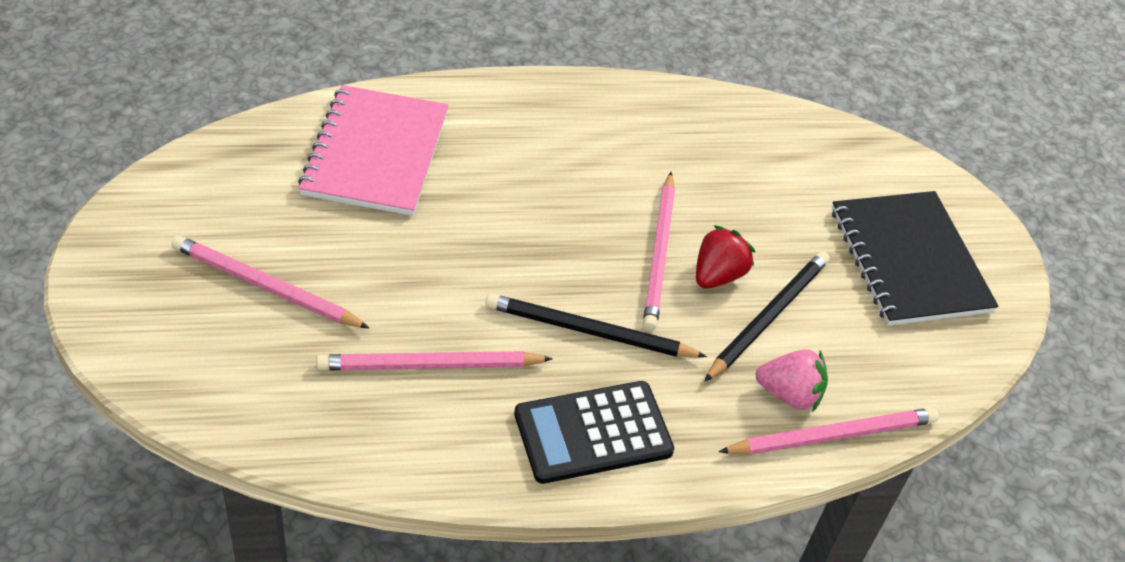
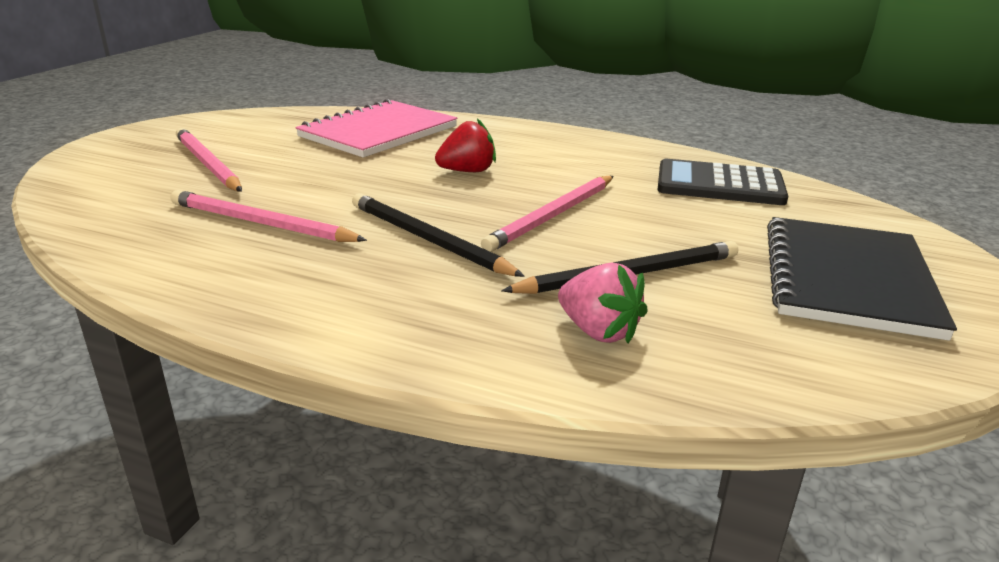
camera: 35 degrees right, 20 degrees down
black calculator [514,381,674,484] -> black calculator moved to [658,159,788,205]
red strawberry [696,225,756,289] -> red strawberry moved to [435,118,496,172]
pink pencil [718,408,939,455] -> none

